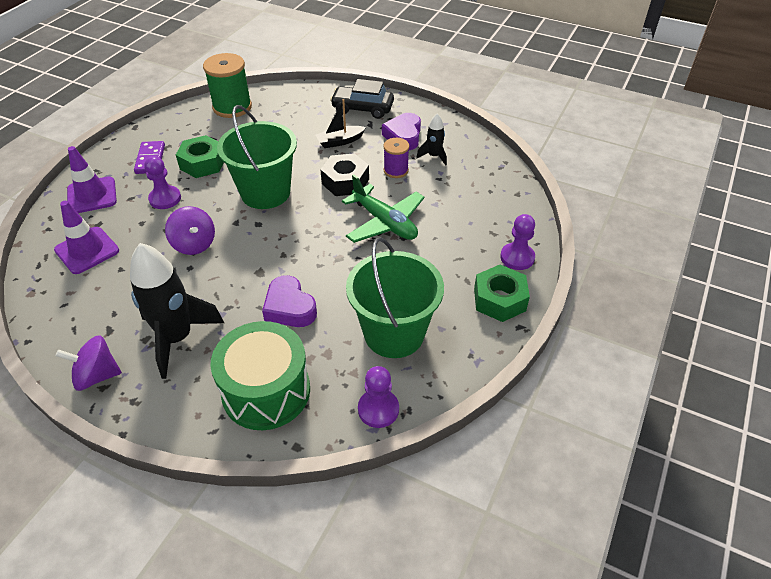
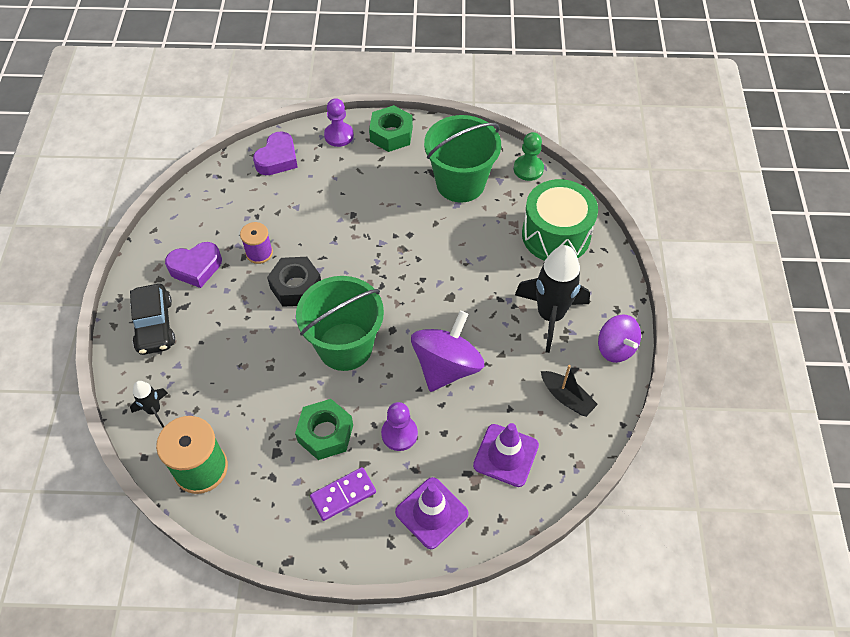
camera: 115 degrees left, 10 degrees up
purple spinning top [165,206,215,255] -> purple spinning top [411,311,485,392], size x1.56
purple heart [262,275,317,327] -> purple heart moved to [253,132,298,175]
black boat [316,99,366,148] -> black boat moved to [541,365,598,417]
green plane [342,174,424,243] -> none
purple pawn [358,366,399,428] -> green pawn [514,132,544,181]
black rocket [416,114,447,166] -> black rocket moved to [130,381,168,428]

